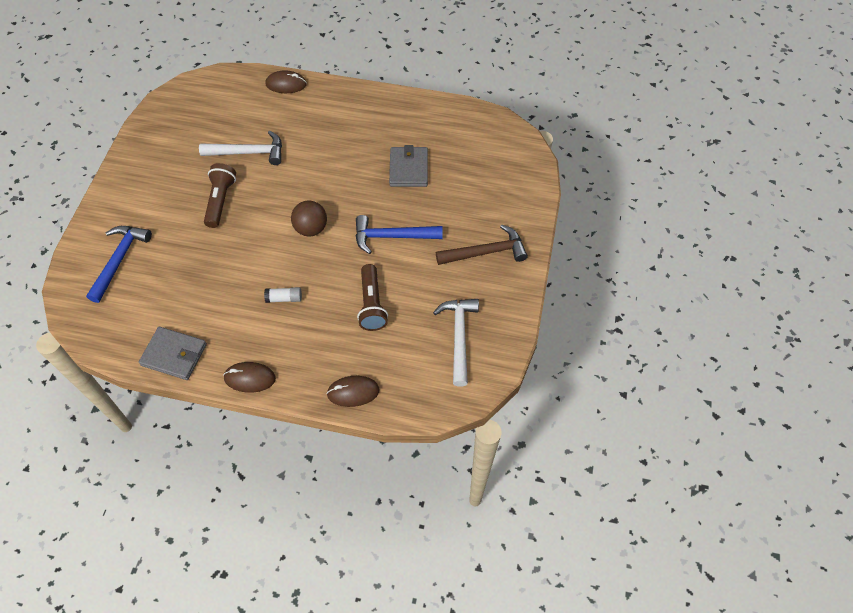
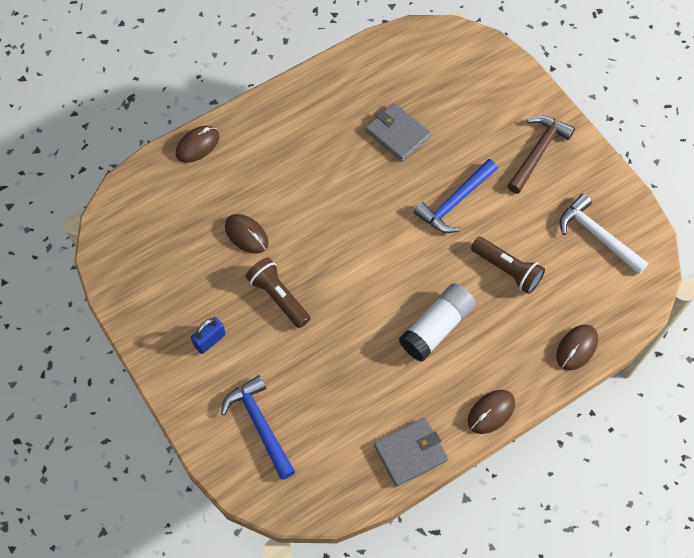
camera: 45 degrees left, 5 degrees up
white hammer [199,131,282,165] -> brown mouse [225,214,268,254]
white glue stick [264,287,302,303] -> white glue stick [399,283,476,362], size x2.06
brown ball [291,200,327,237] -> none
none -> blue padlock [191,317,226,354]

